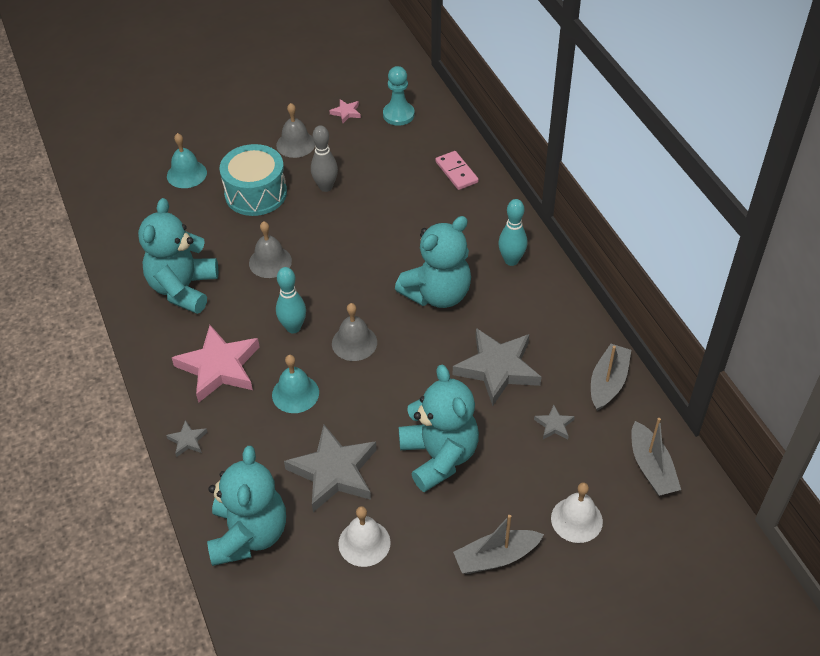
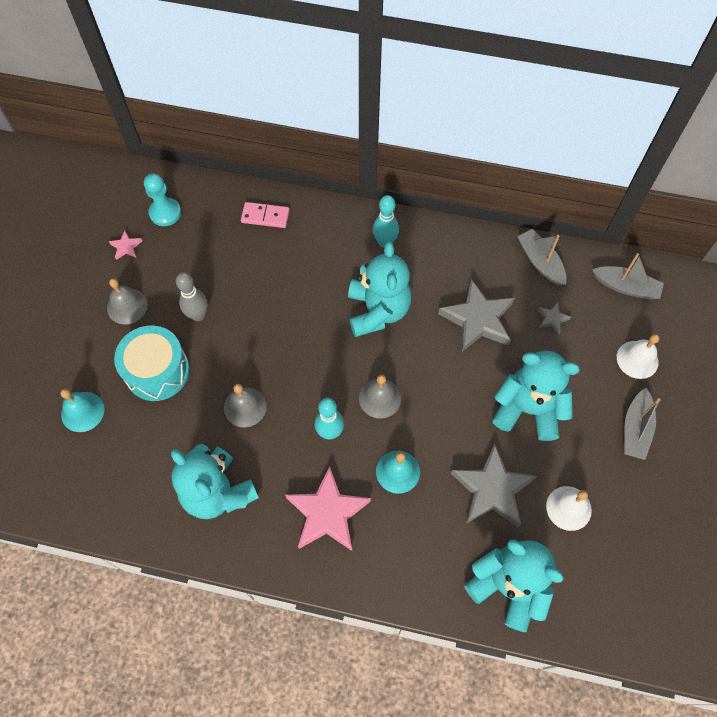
camera: 55 degrees left, 15 degrees up
grey star [166,420,207,457] -> none

